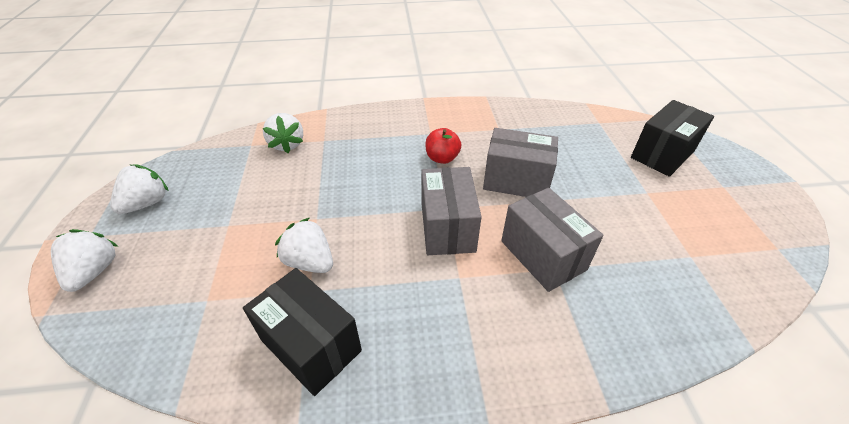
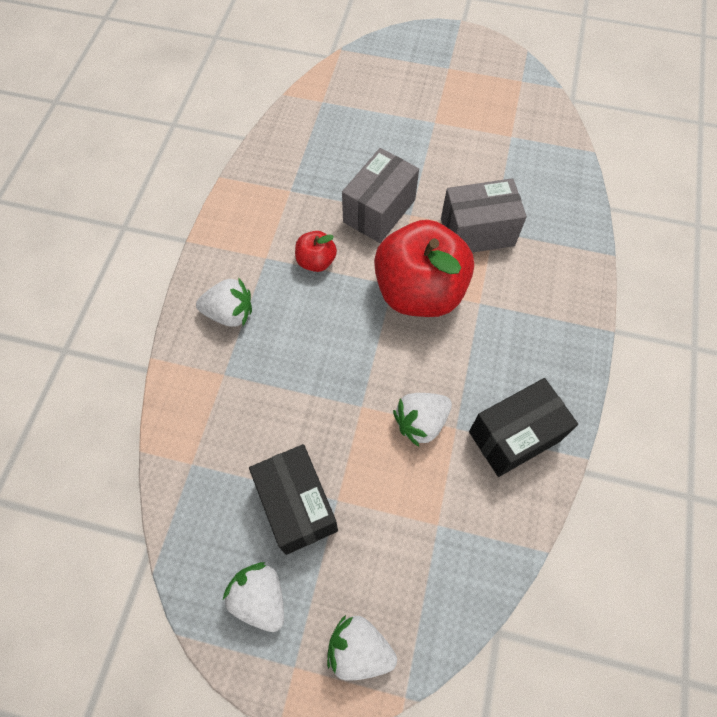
camera: 70 degrees left, 20 degrees up
white strawberry [263,113,303,153] -> white strawberry moved to [196,278,252,327]
grey box [421,167,481,255] -> red apple [374,220,474,317]
black box [631,100,714,177] -> black box moved to [249,444,338,555]

